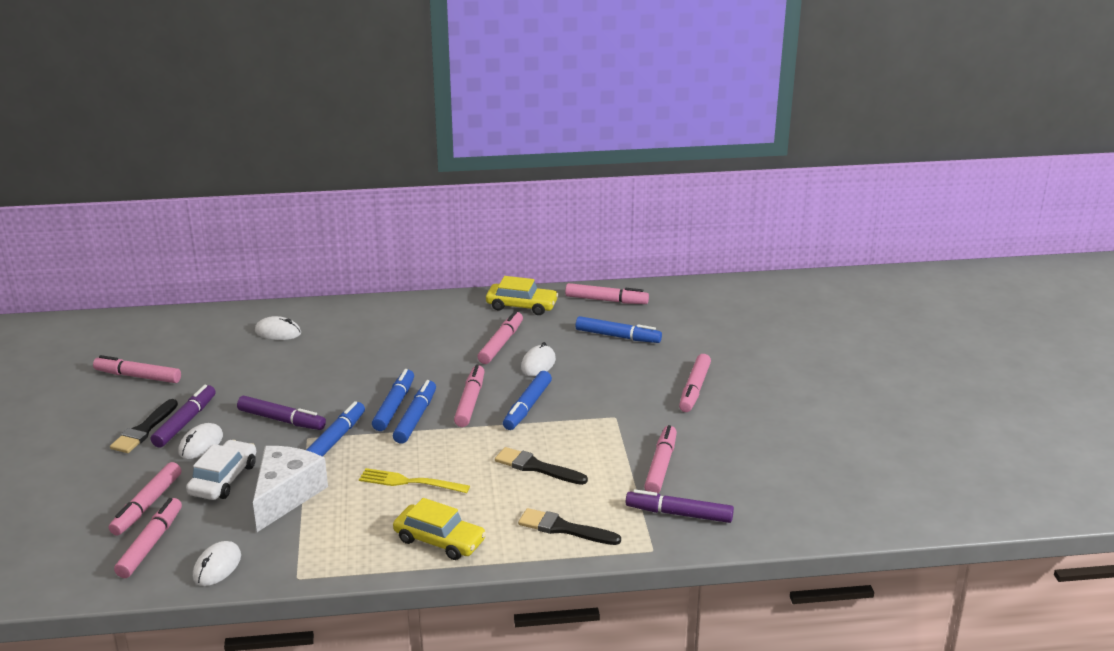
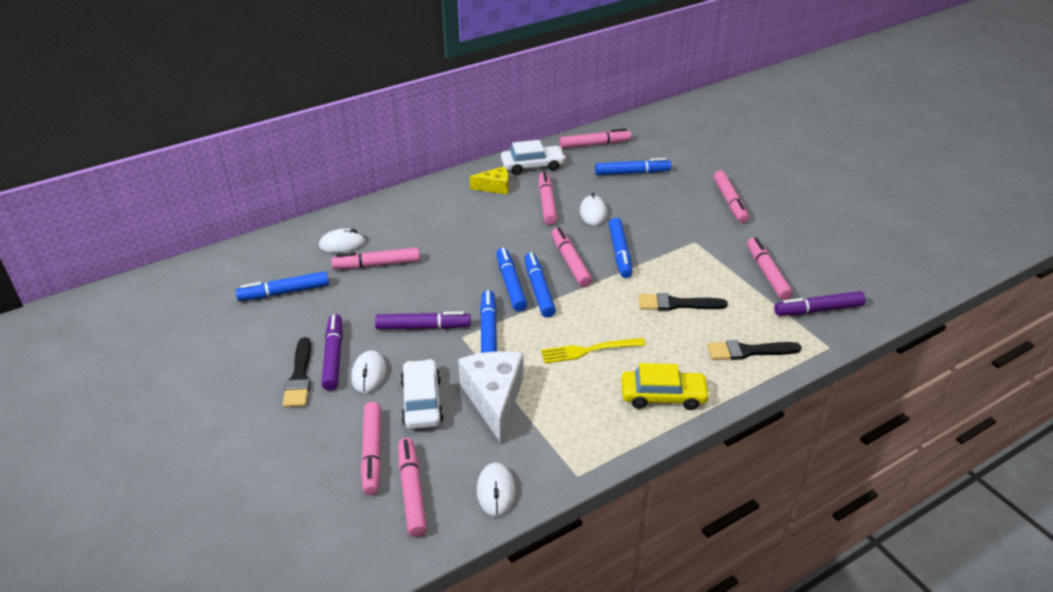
camera: 25 degrees left, 10 degrees up
pink marker [93,355,181,383] -> pink marker moved to [331,247,420,269]
yellow car [486,276,559,315] -> white car [501,140,566,175]
none -> blue marker [236,271,329,301]
none -> yellow cheese [470,166,509,194]

